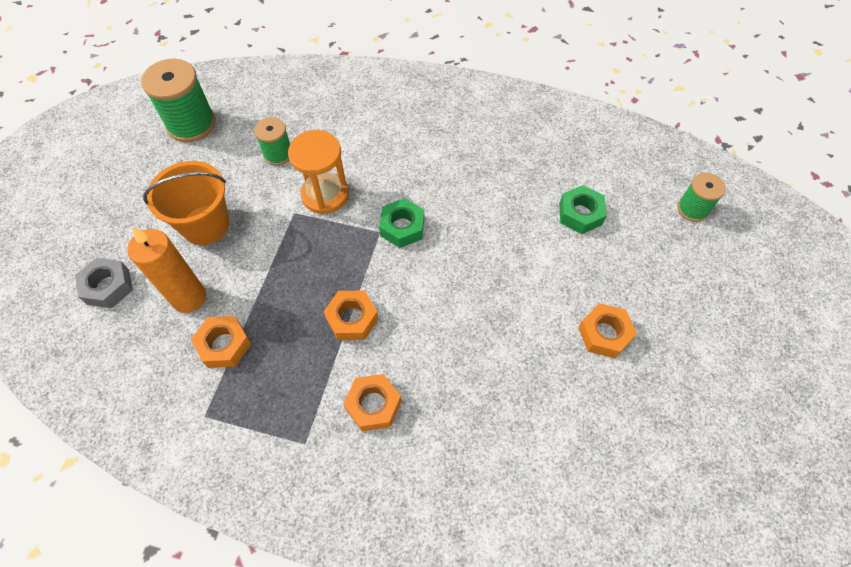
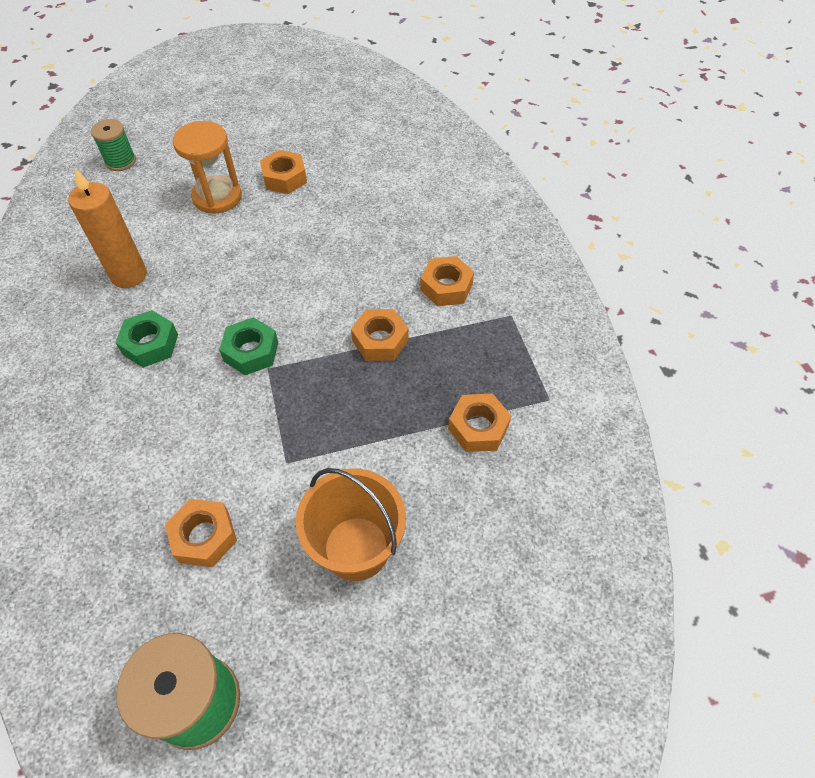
camera: 120 degrees left, 5 degrees down
grey nut [75,258,133,308] -> none
orange candle [127,226,206,313] -> orange candle moved to [68,167,147,288]
green spool [254,117,290,166] -> orange nut [165,499,237,567]
orange hourglass [288,130,349,214] -> orange hourglass moved to [173,121,242,214]
green nut [559,185,607,234] -> green nut moved to [116,310,178,368]

